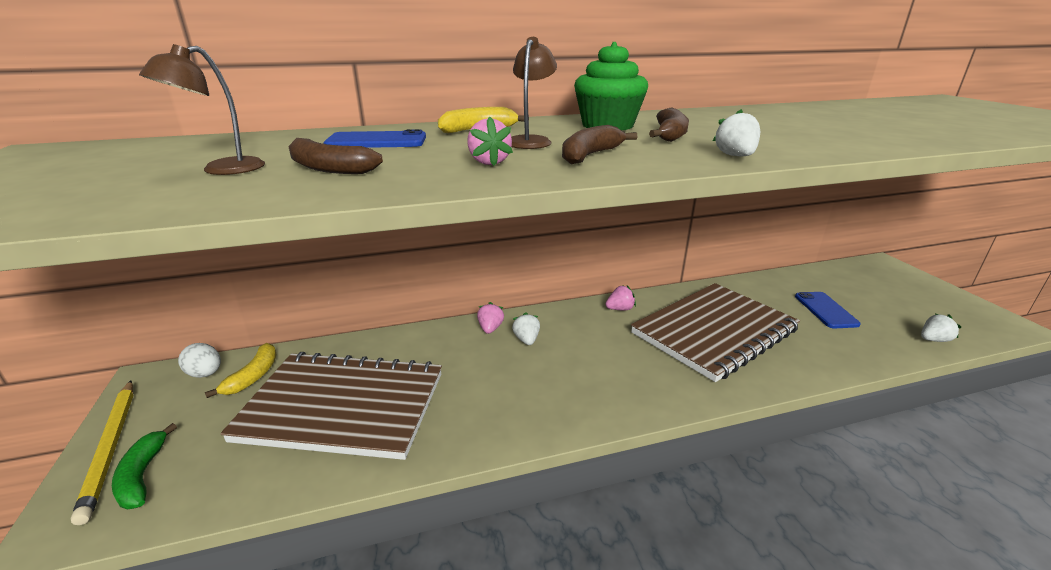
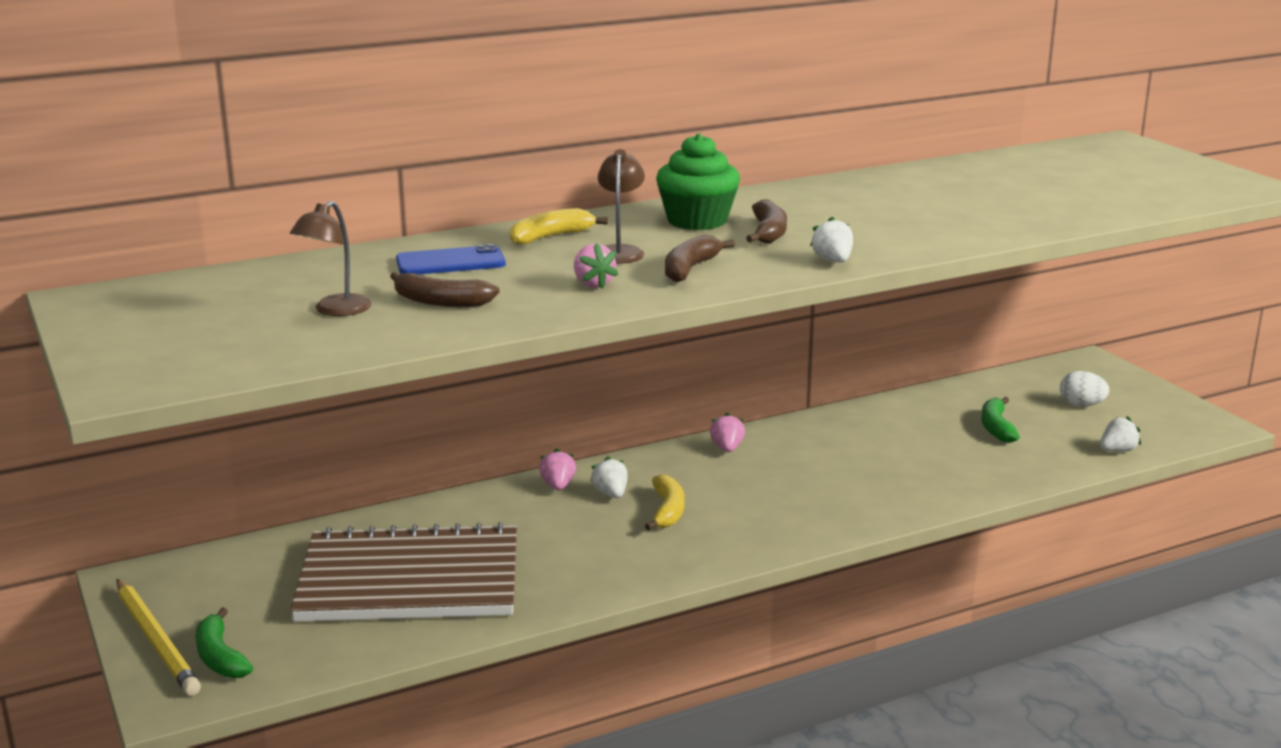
camera: 10 degrees left, 5 degrees down
white egg [178,343,221,378] -> white egg moved to [1060,371,1109,407]
yellow banana [205,343,276,398] -> yellow banana moved to [645,474,685,530]
pink strawberry [605,285,636,310] -> pink strawberry turned 60 degrees counterclockwise [710,413,745,452]
brown notebook [631,283,800,382] -> none
blue phone [795,292,861,328] -> green banana [981,397,1020,443]

